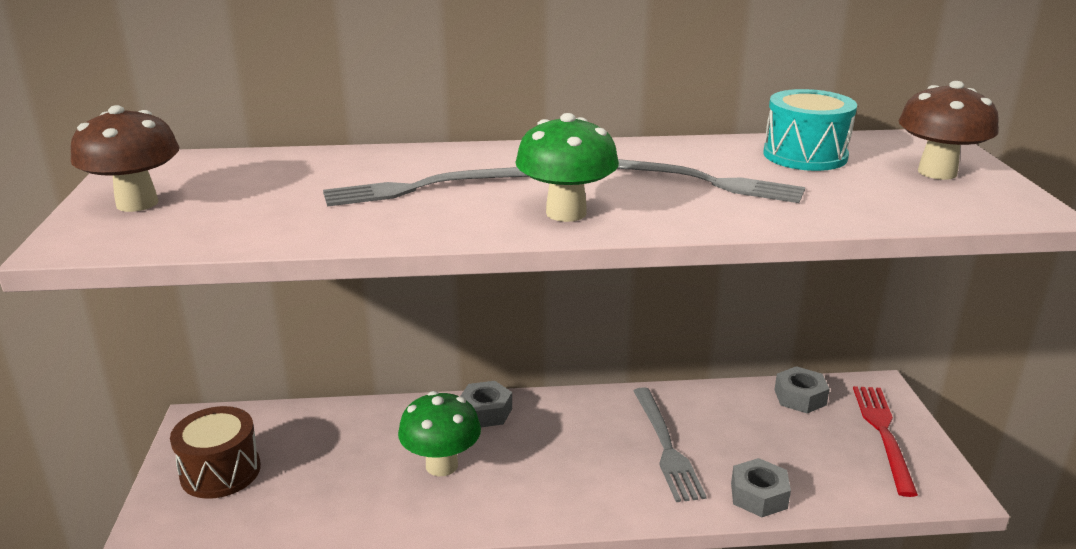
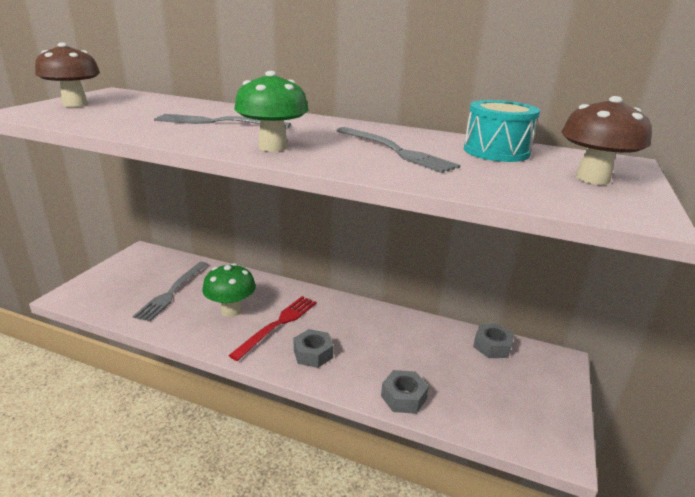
camera: 25 degrees right, 0 degrees up
brown drum [170,406,261,499] -> none
grey nut [460,381,512,427] -> grey nut moved to [294,329,334,368]
grey fork [634,387,707,502] -> grey fork moved to [133,262,208,322]
red fork [853,386,918,497] -> red fork moved to [228,296,317,361]

